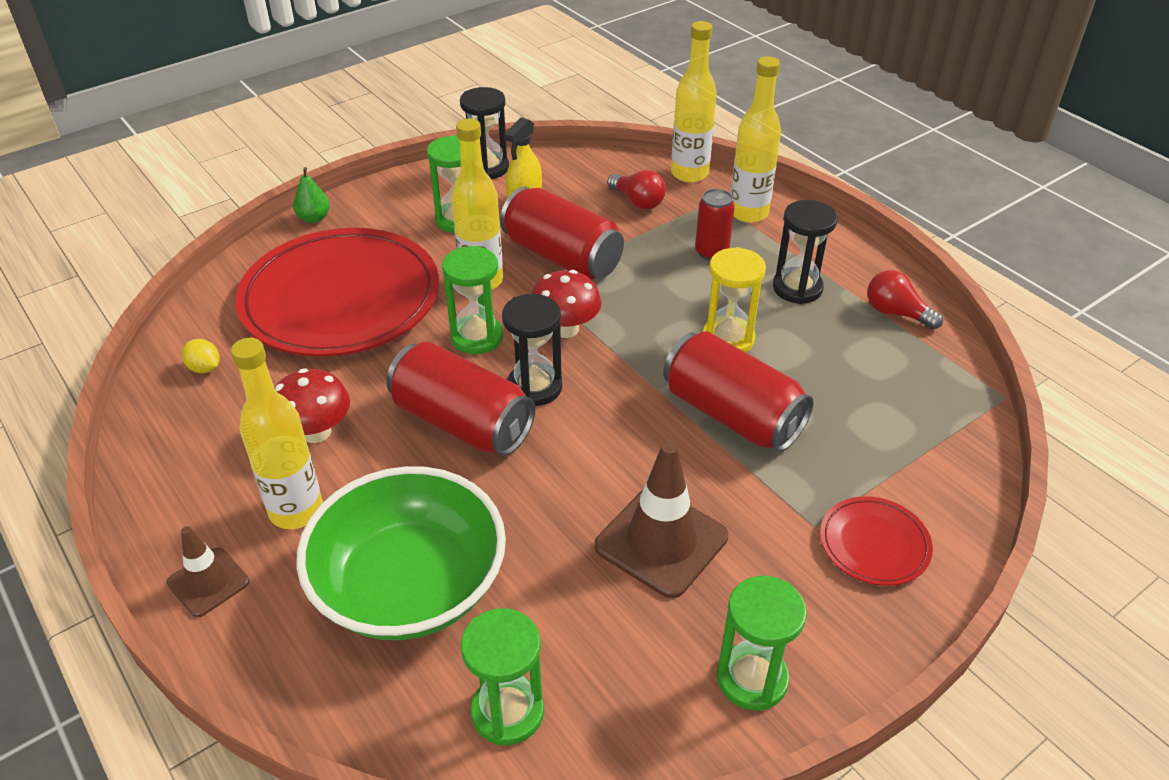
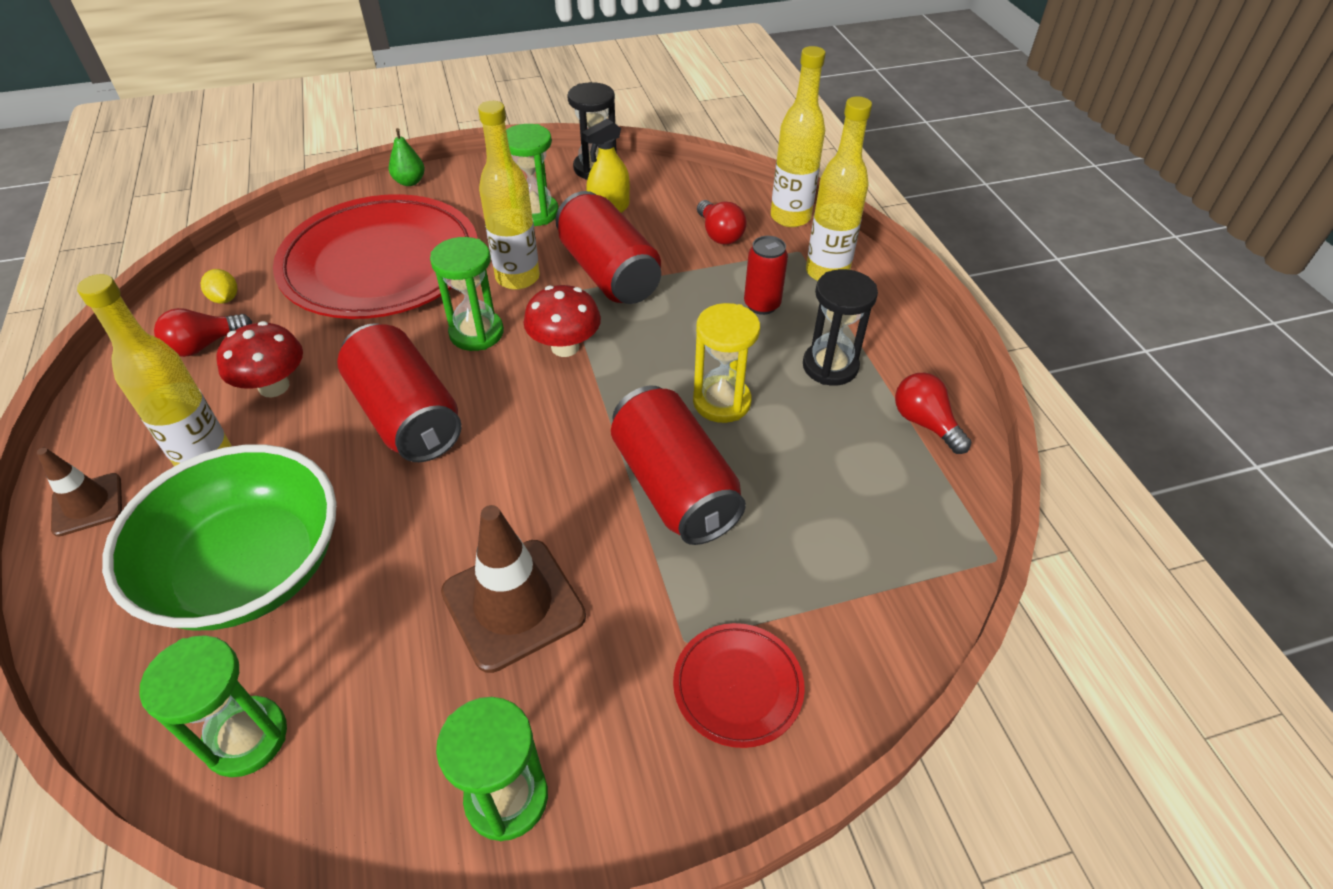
camera: 20 degrees right, 5 degrees up
black hourglass [502,294,562,406] -> none
none -> red light bulb [154,308,252,357]

